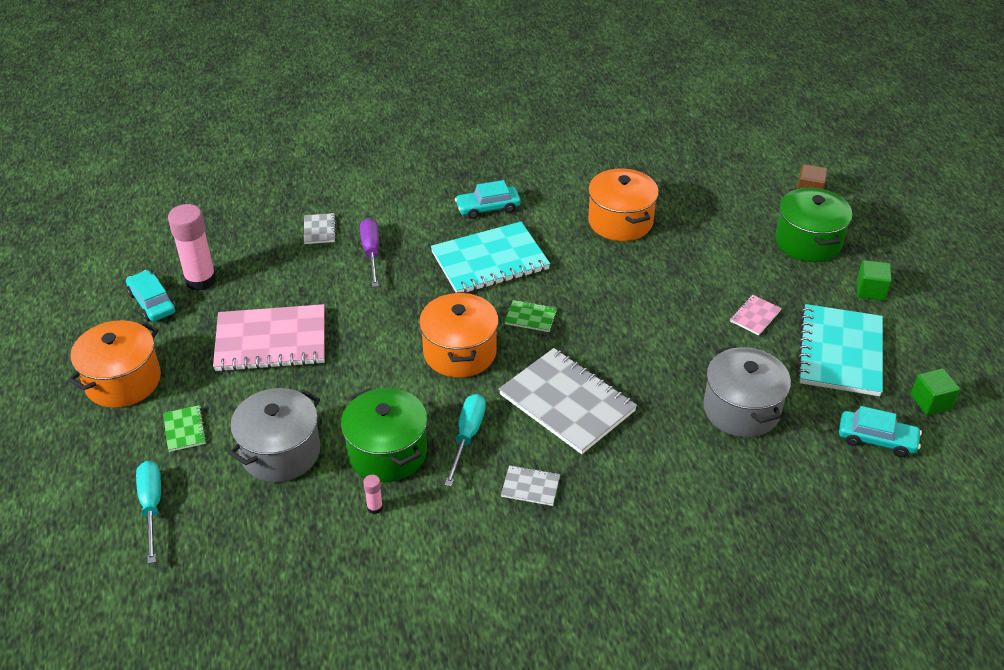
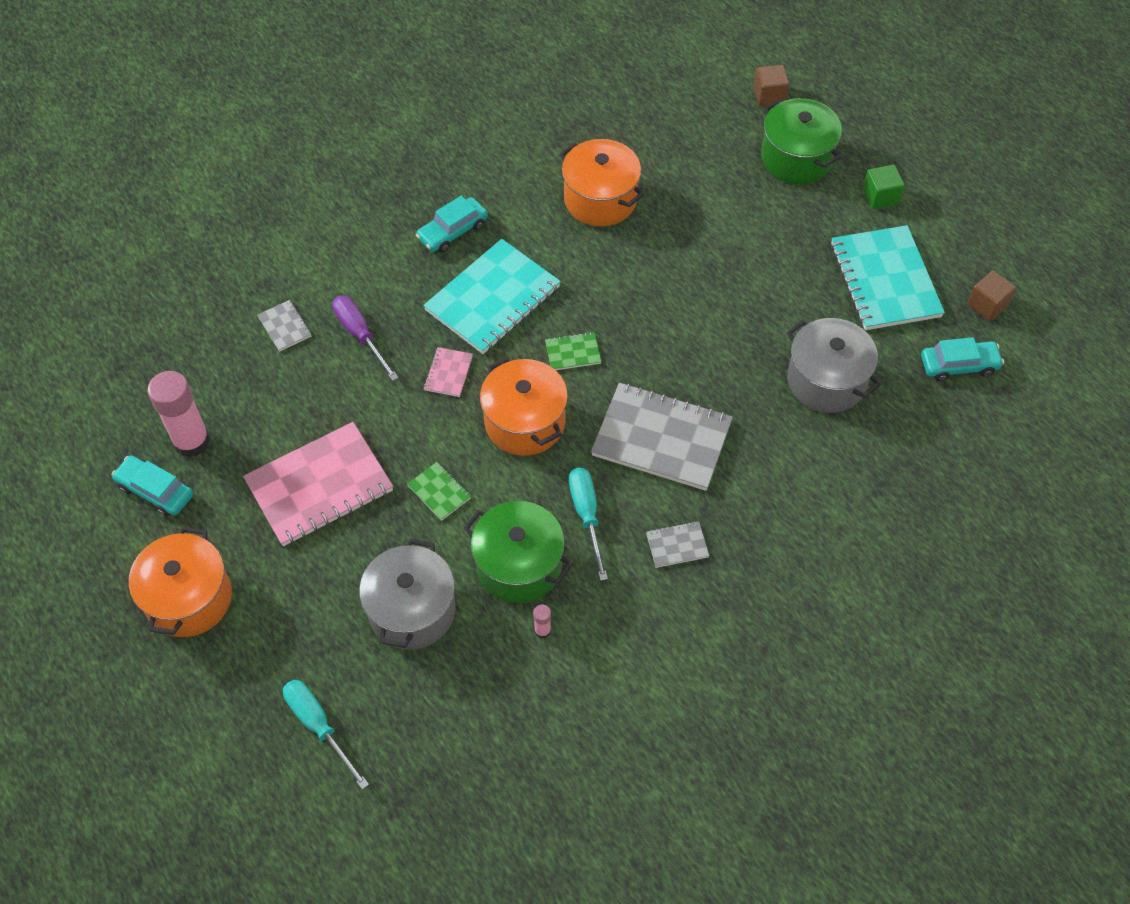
camera: 25 degrees left, 15 degrees up
green notebook [163,405,206,452] -> green notebook moved to [407,462,471,521]
pink notebook [730,295,782,335] -> pink notebook moved to [424,347,473,397]
green cube [911,368,960,415] -> brown cube [967,271,1016,321]

